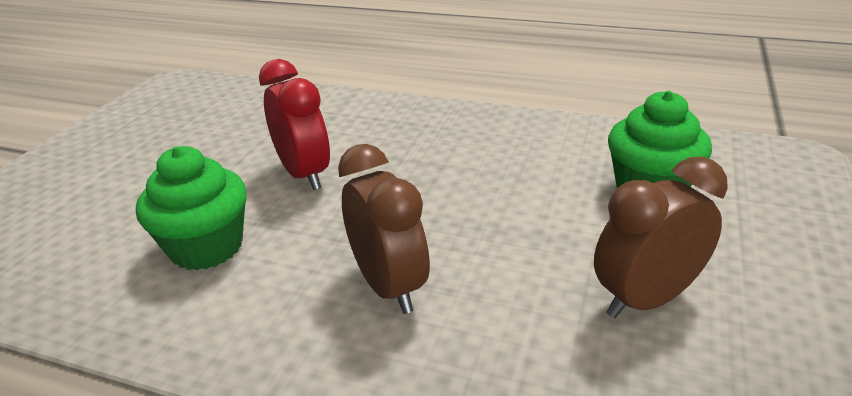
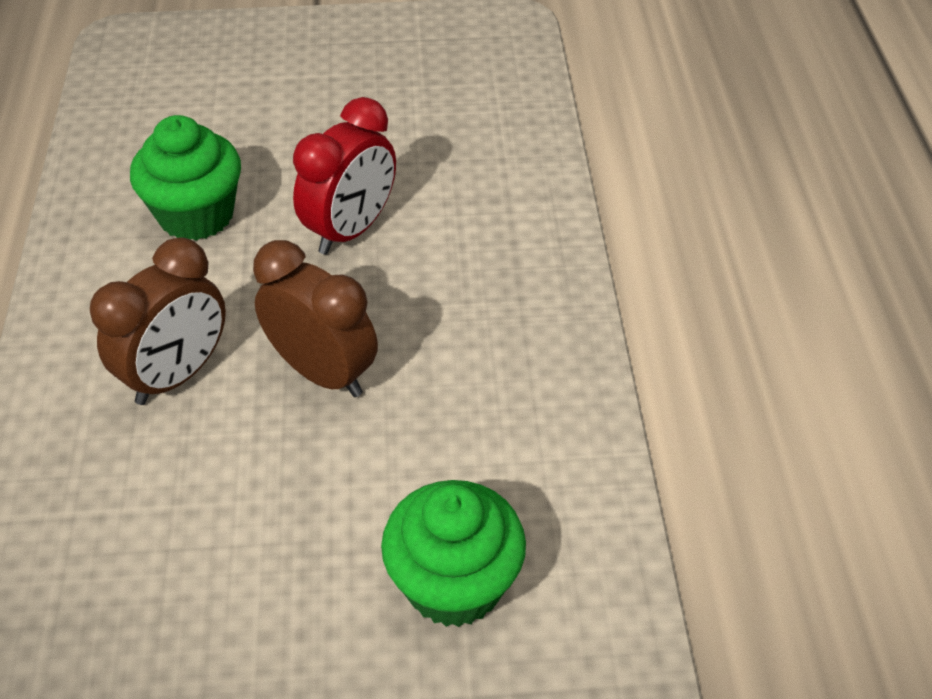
camera: 65 degrees right, 15 degrees up
brown clock [594,156,728,318] -> brown clock moved to [253,240,378,397]

